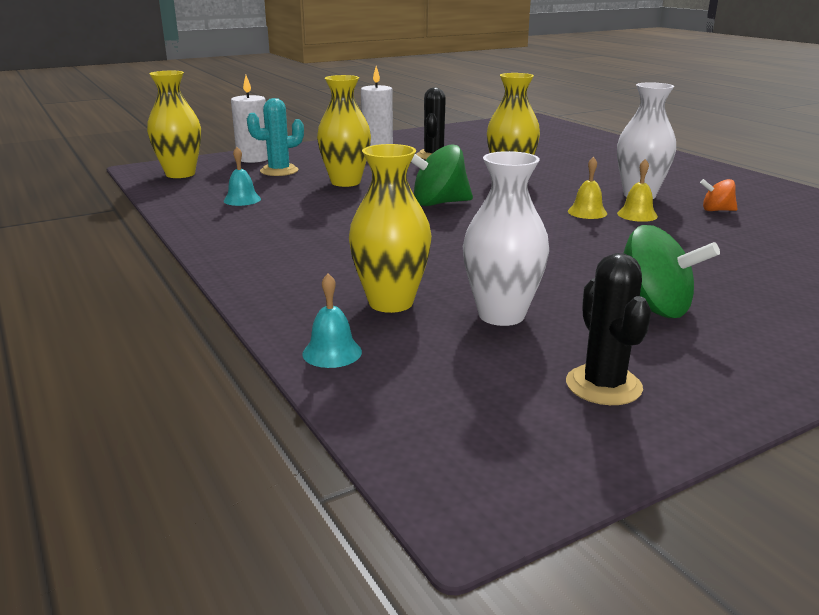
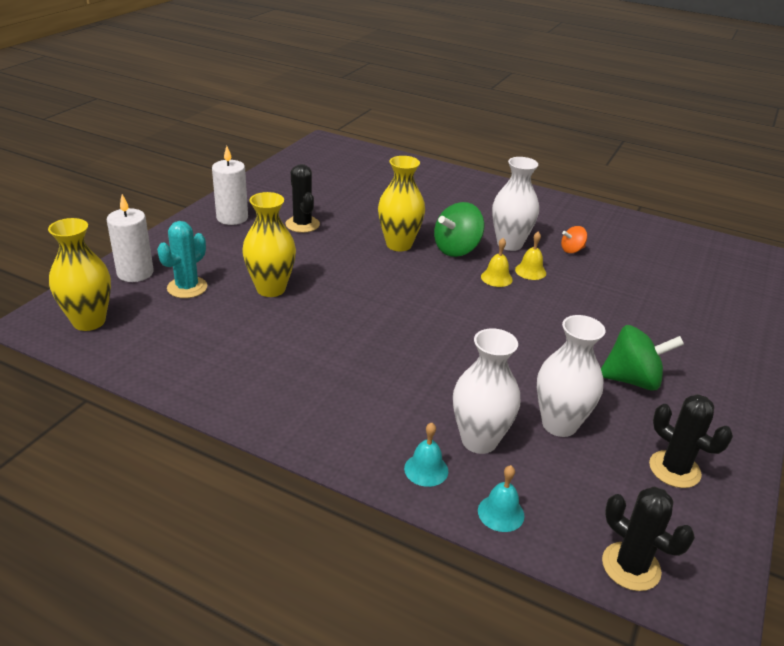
camera: 35 degrees left, 10 degrees up
turquoise bell [224,147,261,206] -> turquoise bell moved to [404,422,448,487]
yellow vase [349,144,432,313] -> white vase [453,328,520,454]
green spinning top [411,144,473,206] -> green spinning top moved to [434,202,484,257]
none -> black cactus [602,487,695,591]

